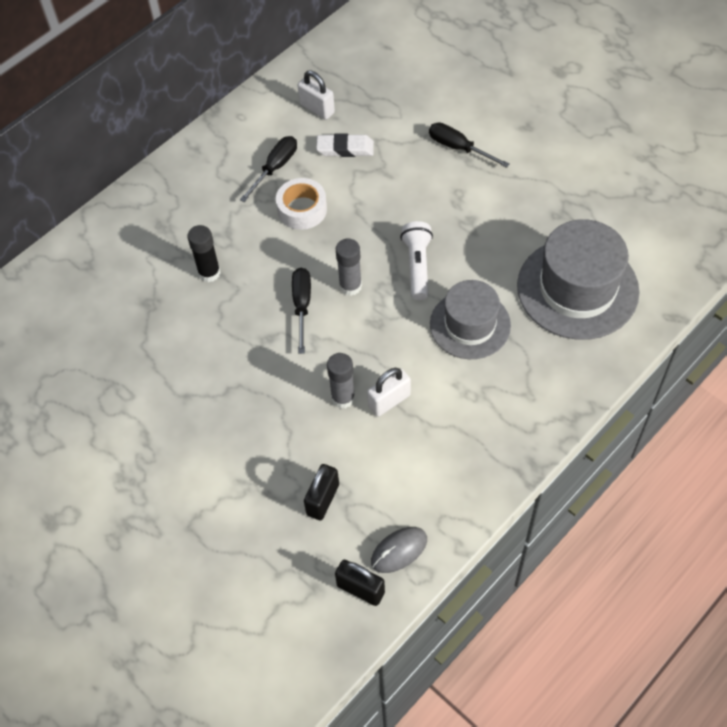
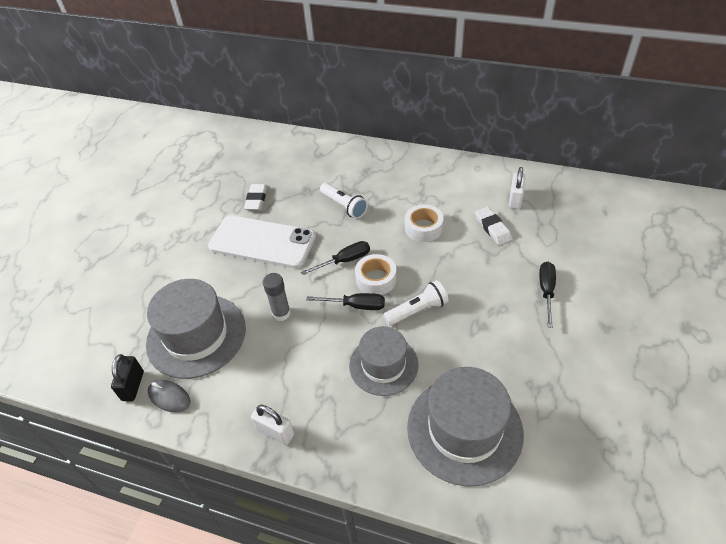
camera: 65 degrees right, 10 degrees down
black glue stick [187,225,221,282] -> white flashlight [320,183,368,219]
black screwdriver [240,136,297,202] -> black screwdriver moved to [306,293,385,310]
black padlock [304,464,339,520] -> grey hat [146,279,246,379]
grey glue stick [336,238,362,296] -> white tape [355,254,396,295]
white padlock [367,368,411,417] -> white padlock moved to [251,405,294,445]
none -> white phone [208,215,316,268]
none -> white eraser [244,184,267,210]

